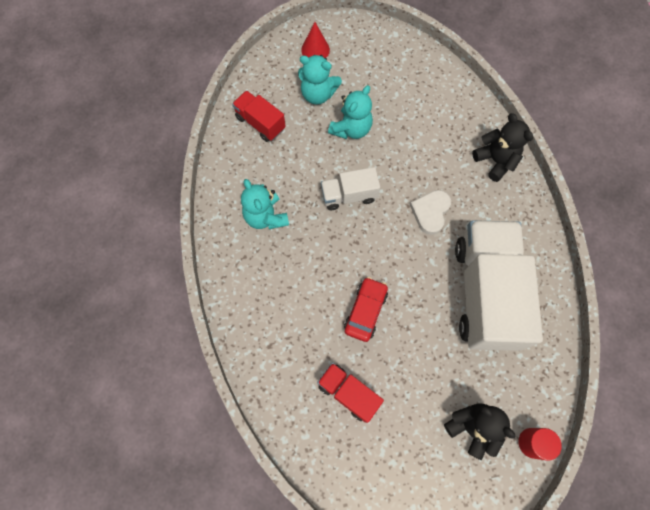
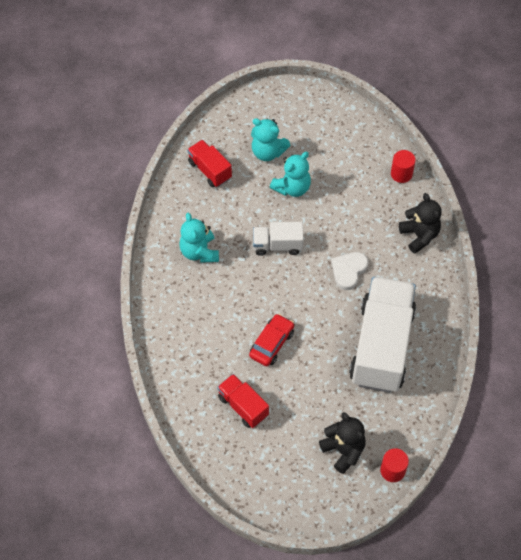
camera: 10 degrees right, 10 degrees down
red cone [301,22,330,58] -> none
none -> red cylinder [391,150,416,183]

